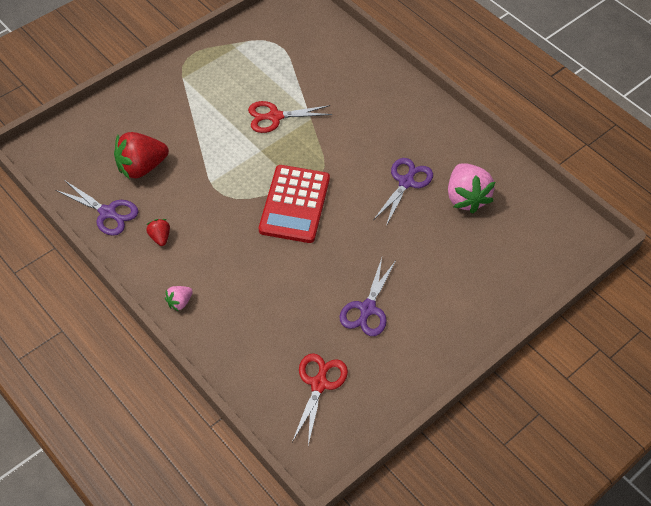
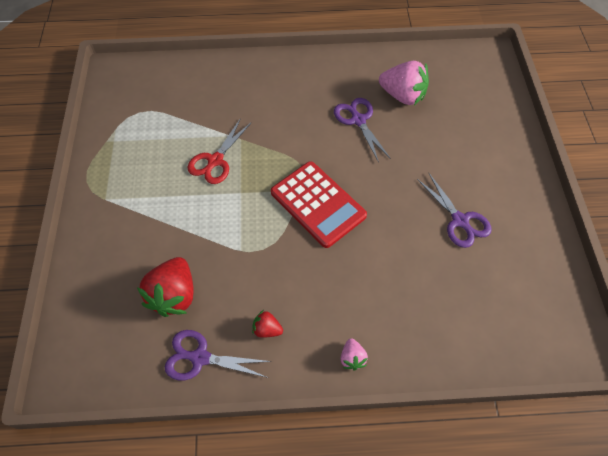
camera: 50 degrees left, 5 degrees up
purple scissors [55,180,139,236] -> purple scissors turned 150 degrees counterclockwise [165,330,272,380]
red scissors [292,353,348,445] -> none

